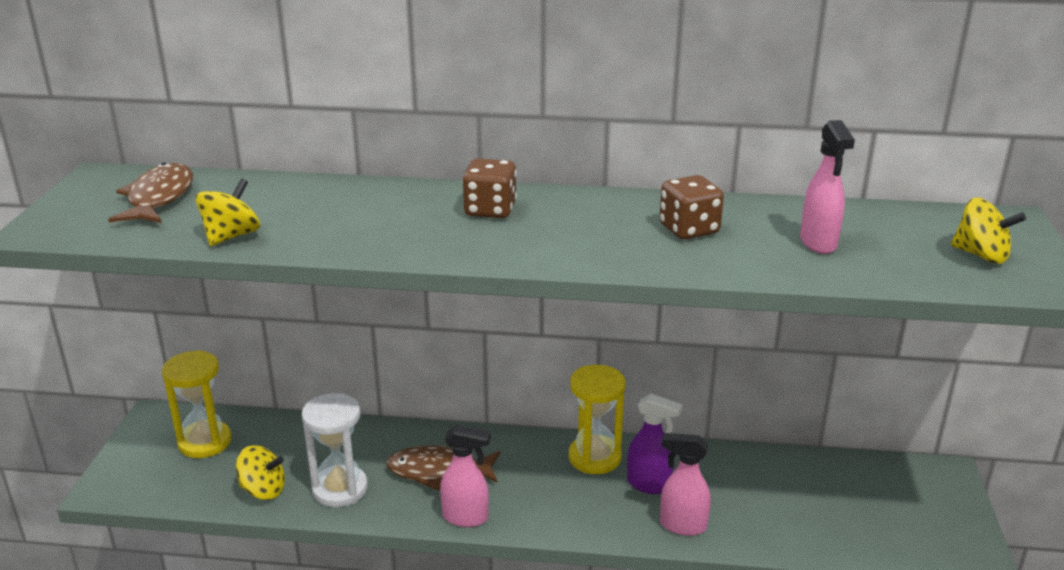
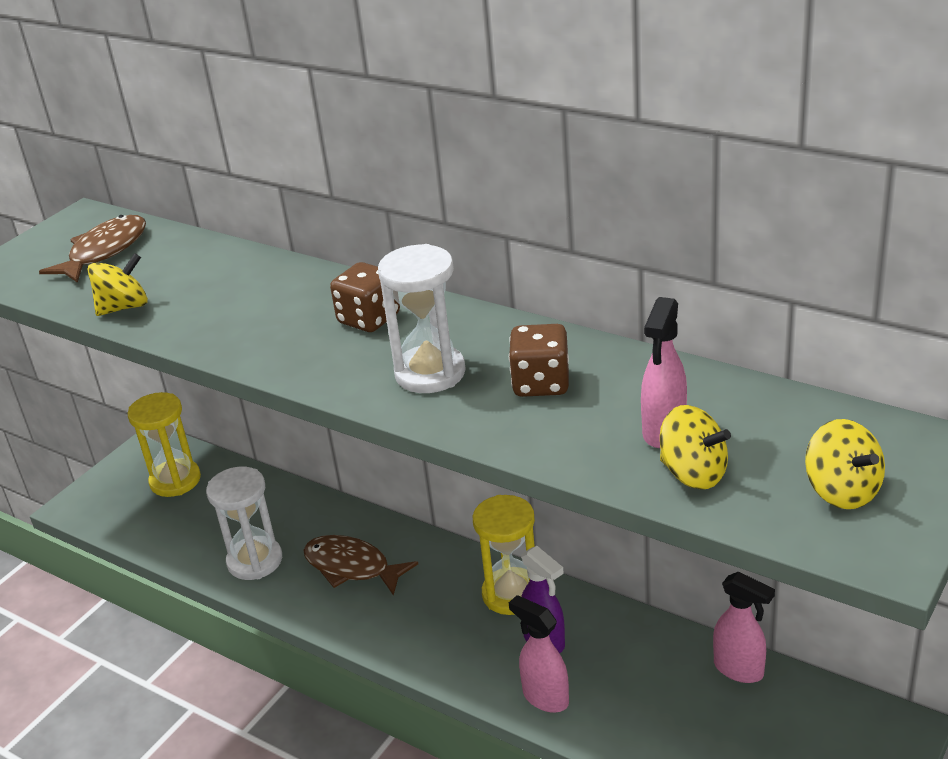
camera: 30 degrees right, 5 degrees up
yellow spinning top [236,445,285,500] -> yellow spinning top moved to [660,405,731,489]
pink spray bottle [440,425,491,527] -> pink spray bottle moved to [713,572,775,683]
none -> white hourglass [378,244,466,393]

